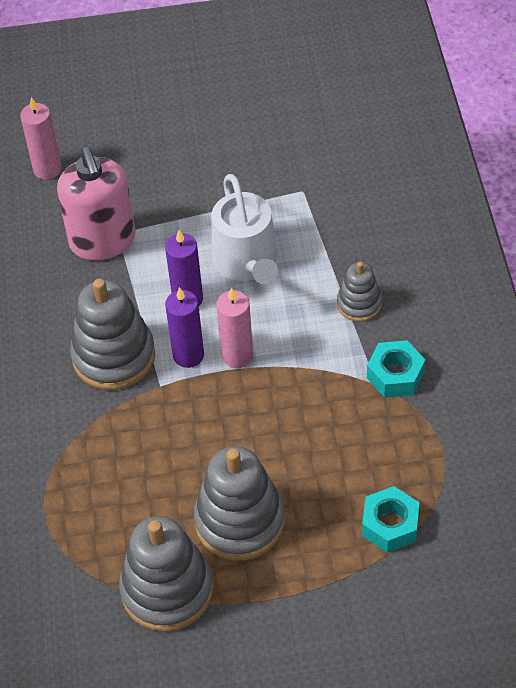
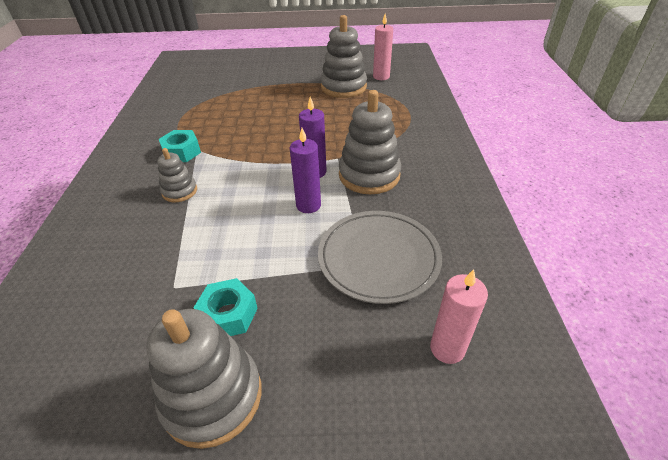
camera: 175 degrees left, 10 degrees down
pink soap dispenser [57,147,135,261] -> grey plate [318,211,442,304]
grey stacking toy [194,446,285,561] -> grey stacking toy moved to [146,309,262,449]
white watering can [211,174,278,284] -> none
pink candle [216,288,253,368] -> pink candle moved to [373,14,393,80]
turquoise nut [362,486,420,553] -> turquoise nut moved to [193,278,258,336]

